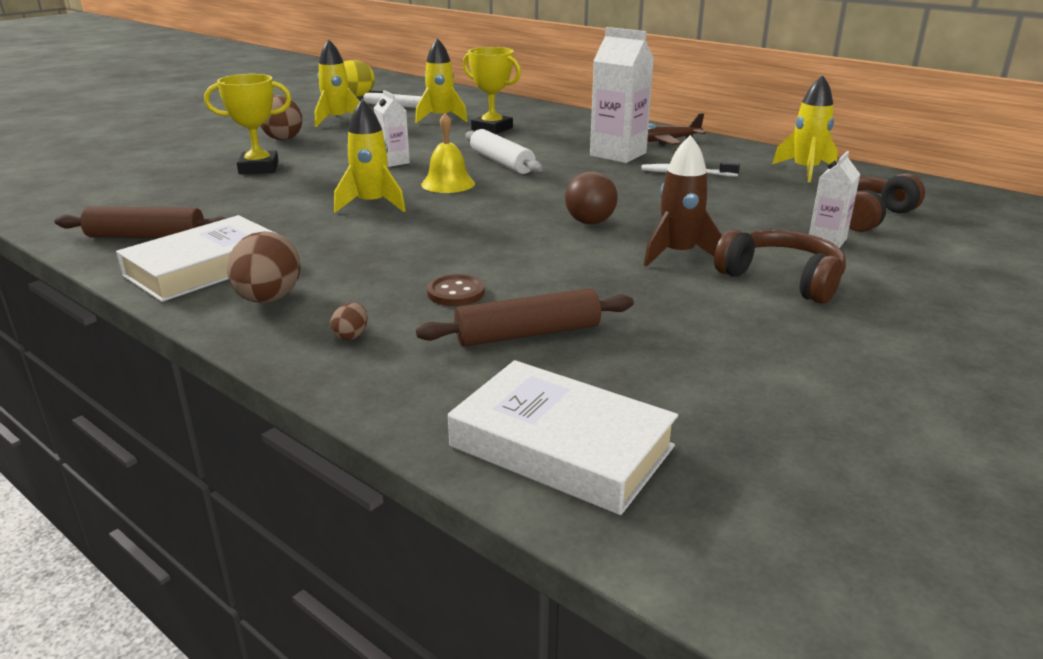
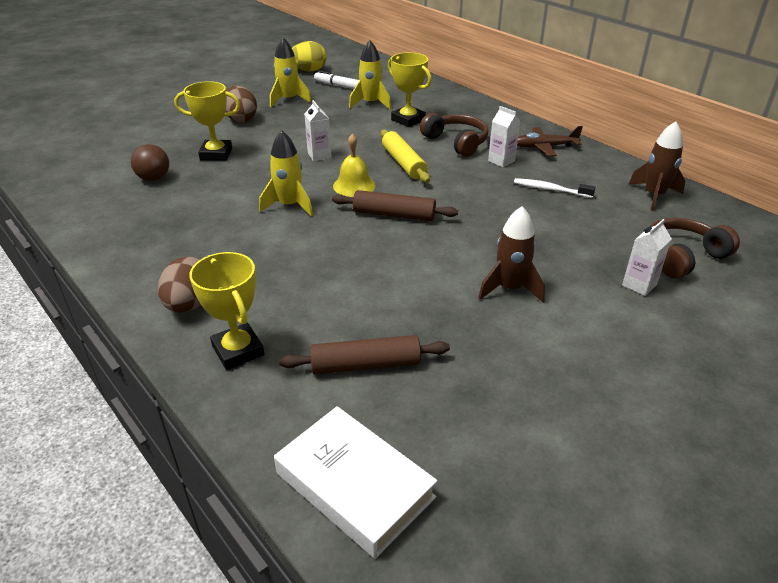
camera: 10 degrees right, 10 degrees up
brown rolling pin [55,206,227,238] -> brown rolling pin moved to [332,190,458,221]
white book [116,215,275,302] -> none
brown egg [330,303,368,340] -> yellow trophy [189,252,264,370]
brown button [427,274,485,306] -> none
white rolling pin [465,129,543,174] -> yellow rolling pin [381,130,430,182]
brown ball [565,171,618,224] -> brown ball moved to [131,144,169,181]
white carton [590,27,654,163] -> white carton [488,106,520,167], size x0.56
brown headphones [714,229,846,304] -> brown headphones moved to [420,113,489,157]
yellow rocket [773,75,838,183] -> brown rocket [628,121,685,211]

